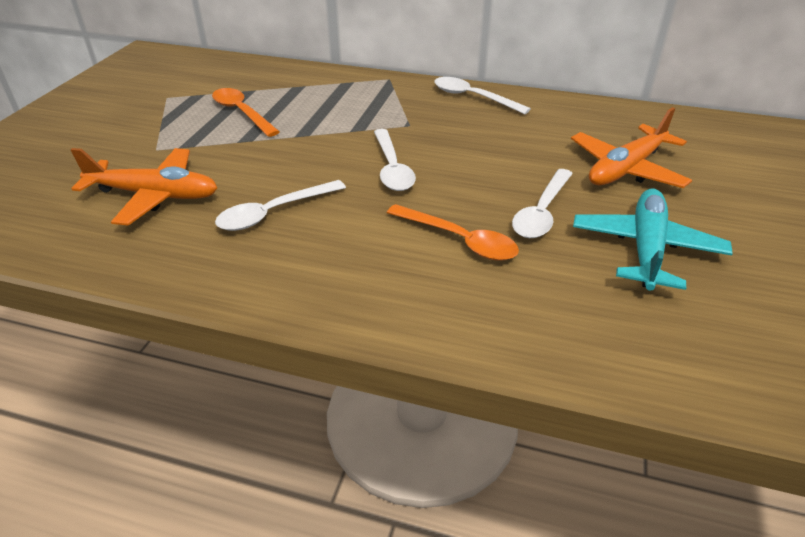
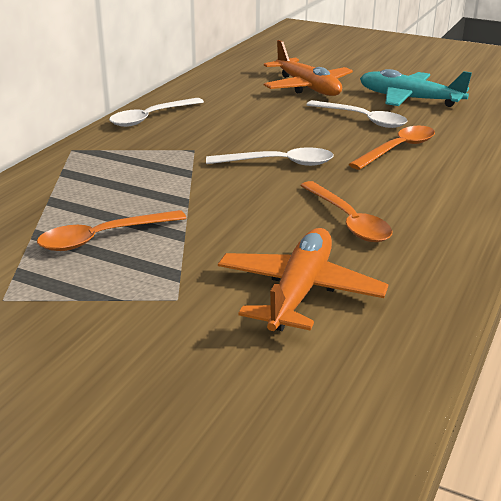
camera: 80 degrees left, 10 degrees down
white spoon [215,180,346,231] -> orange spoon [300,181,392,242]

